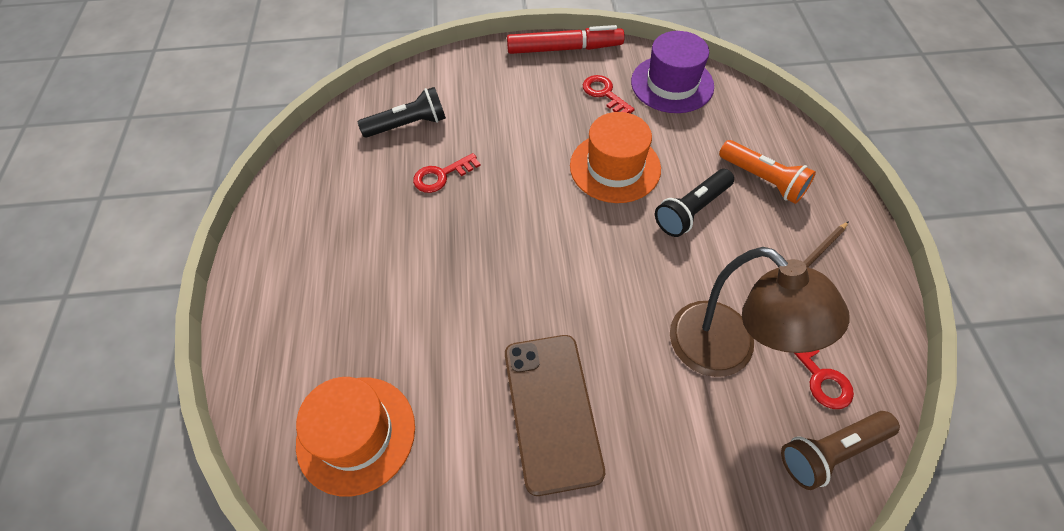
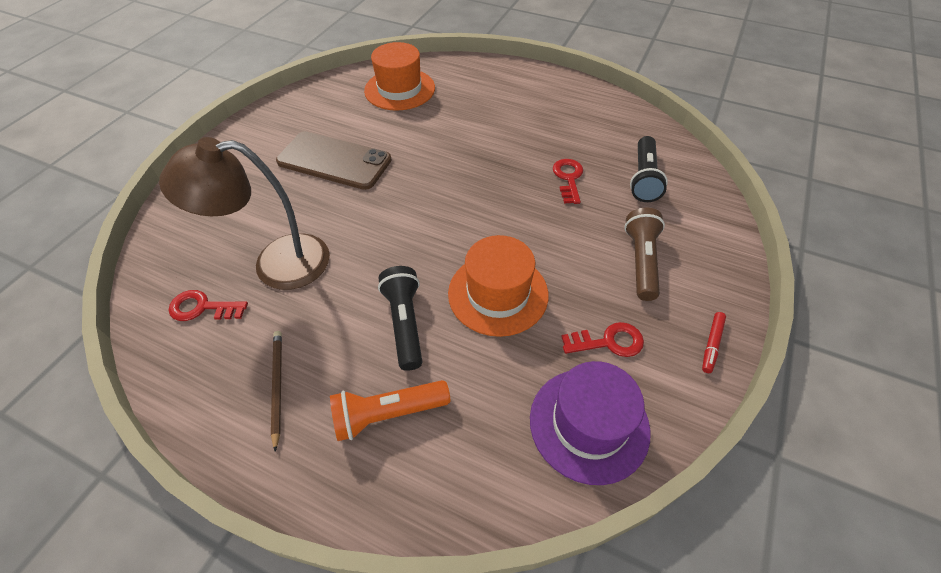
camera: 120 degrees right, 5 degrees down
red marker [507,25,625,54] -> red marker [702,312,726,373], size x0.45
brown flashlight [781,411,900,490] -> brown flashlight moved to [624,208,665,301]

